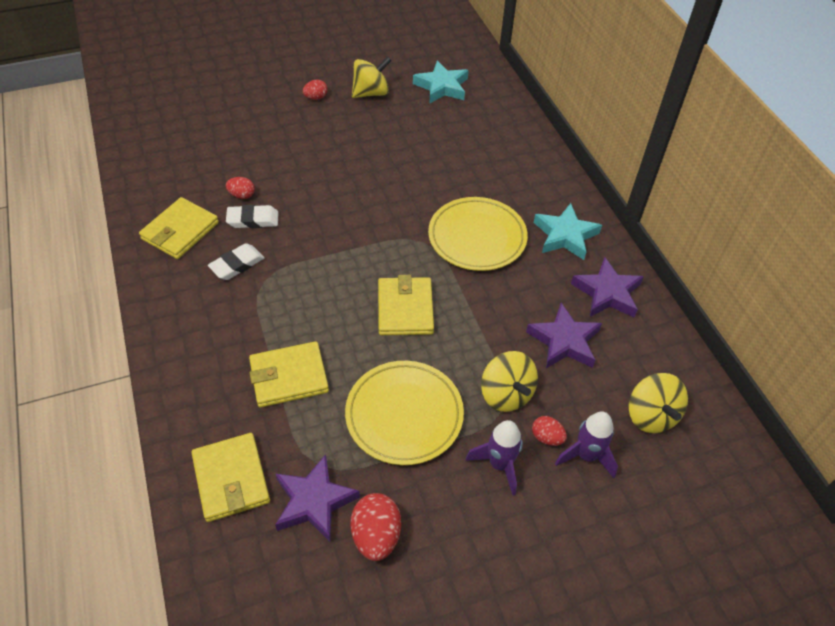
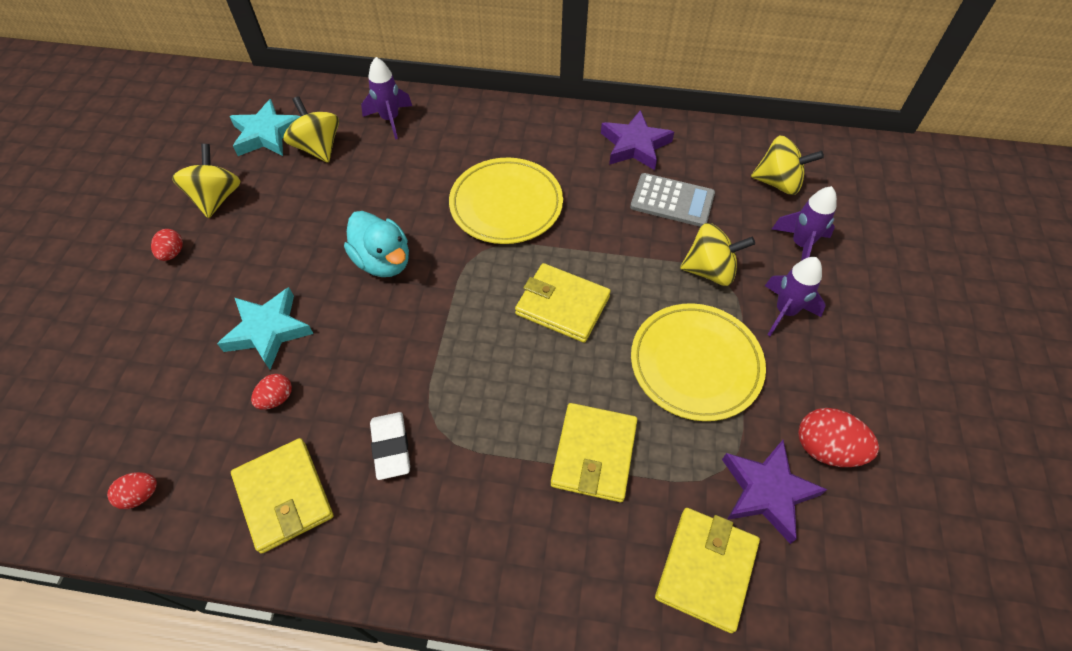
camera: 60 degrees left, 5 degrees up
yellow wallet [191,433,270,522] -> yellow wallet turned 75 degrees counterclockwise [655,508,760,633]
white eraser [226,205,279,228] -> none
purple star [526,303,602,368] -> grey calculator [630,173,715,227]
red egg [532,416,567,446] -> red egg moved to [107,472,157,509]
turquoise star [534,203,602,260] -> turquoise star moved to [217,287,314,370]
none -> yellow spinning top [284,96,339,163]
none -> turquoise duck [344,211,409,277]
none -> purple rocket [361,57,412,139]

